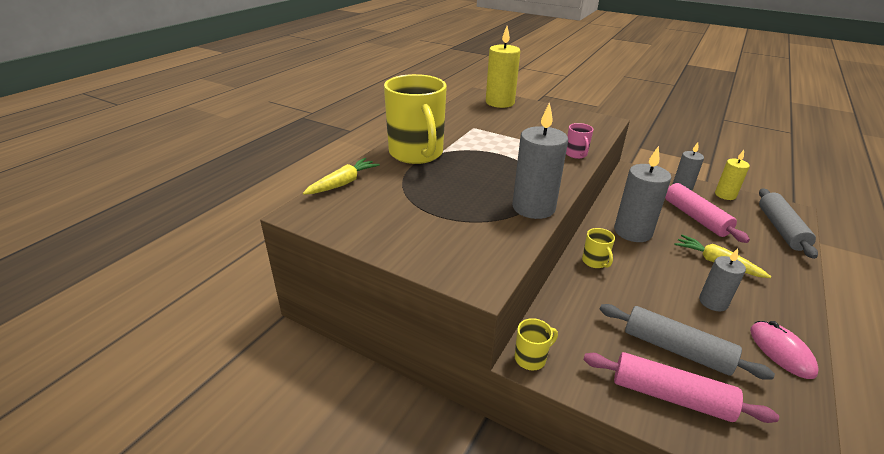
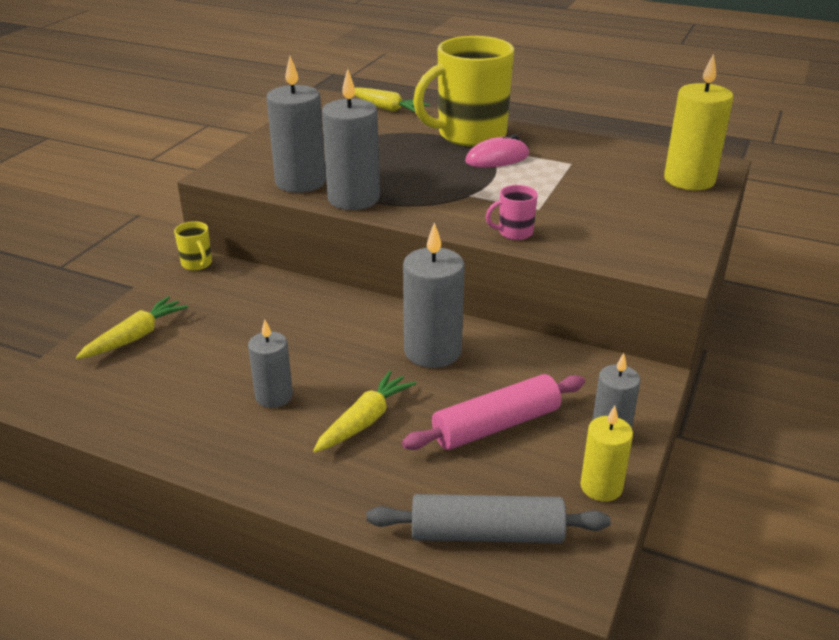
camera: 85 degrees right, 0 degrees up
yellow mug [582,228,615,268] -> none
pink rolling pin [583,352,779,423] -> yellow carrot [76,296,188,359]
grey rolling pin [600,304,775,380] -> none
pink mouse [750,321,819,379] -> pink mouse moved to [465,135,529,168]
none -> grey candle [267,56,326,193]

